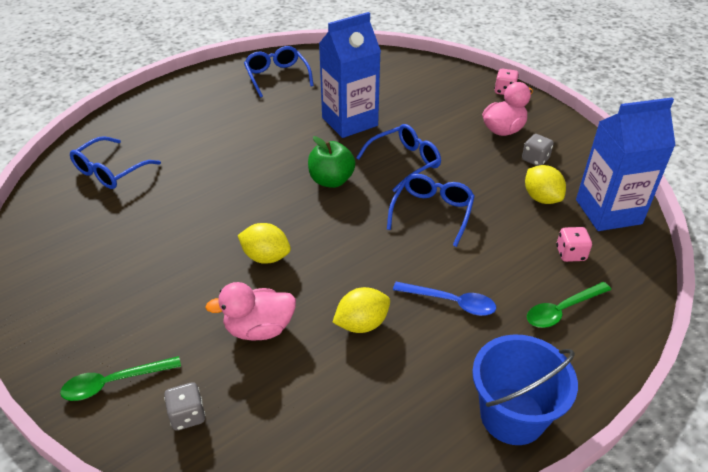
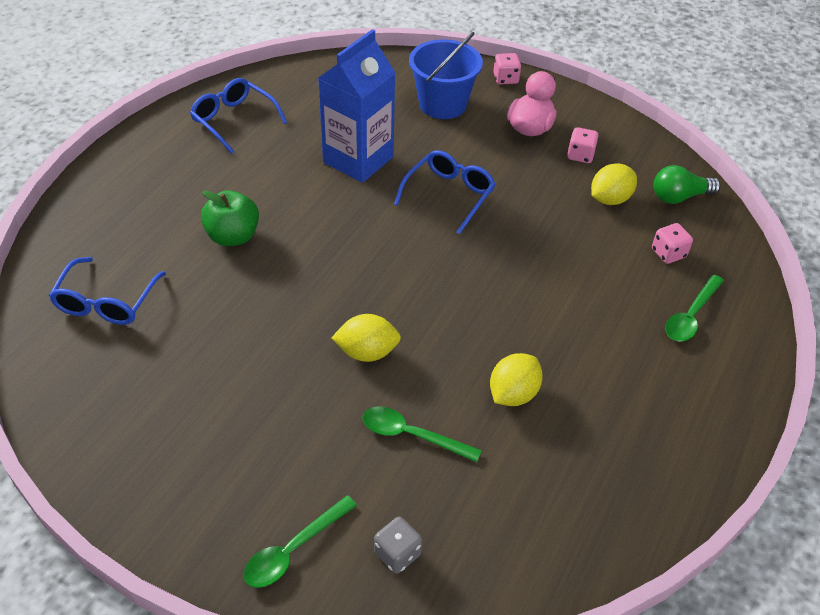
camera: 25 degrees left, 5 degrees up
pink duck [205,282,296,341] -> green spoon [362,406,482,462]
green apple [308,136,355,188] -> green apple moved to [201,190,259,246]
blue glasses [387,174,475,247] -> none
blue spoon [393,282,496,316] -> none
blue bucket [472,334,578,445] -> blue bucket moved to [409,32,483,119]
grey dice [522,134,554,166] -> pink dice [567,127,599,163]
yellow lemon [525,165,566,204] -> yellow lemon turned 75 degrees counterclockwise [591,163,637,205]
blue carton [576,98,676,231] -> green light bulb [653,165,721,204]

